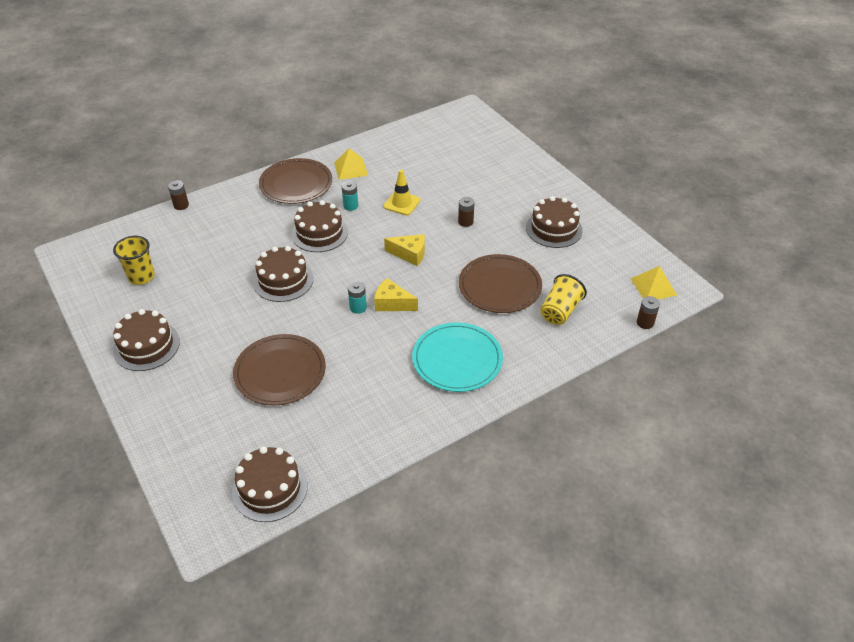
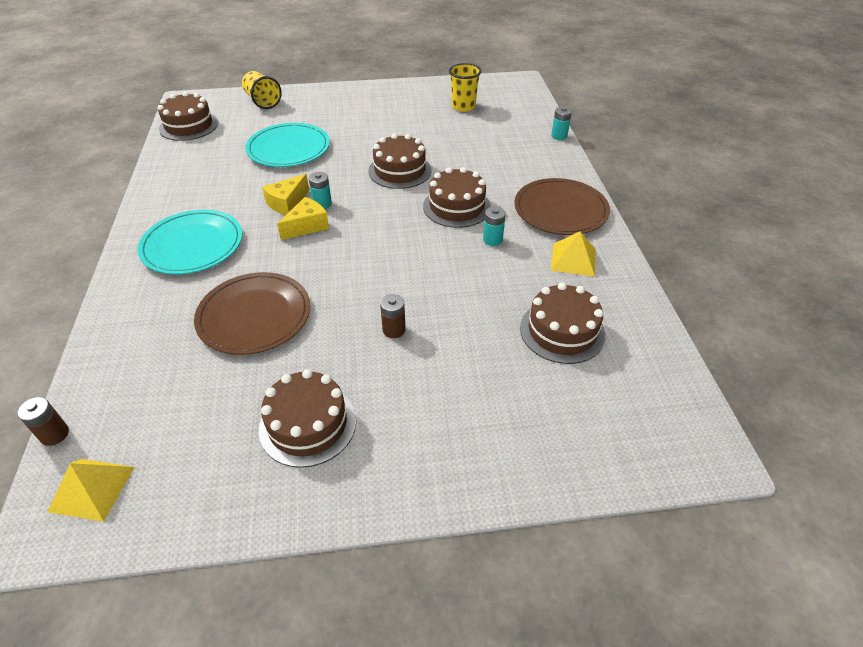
camera: 115 degrees right, 0 degrees up
brown cake [113,309,180,371] -> brown cake moved to [520,283,605,364]
brown battery [168,181,189,210] -> turquoise battery [551,107,572,140]
brown plate [233,334,326,406] -> turquoise plate [245,123,330,167]
yellow traffic cone [383,170,421,215] -> none
yellow cheese [384,234,425,266] -> yellow cheese moved to [262,174,309,215]
yellow cup [540,274,587,325] -> yellow cup moved to [242,71,282,109]

